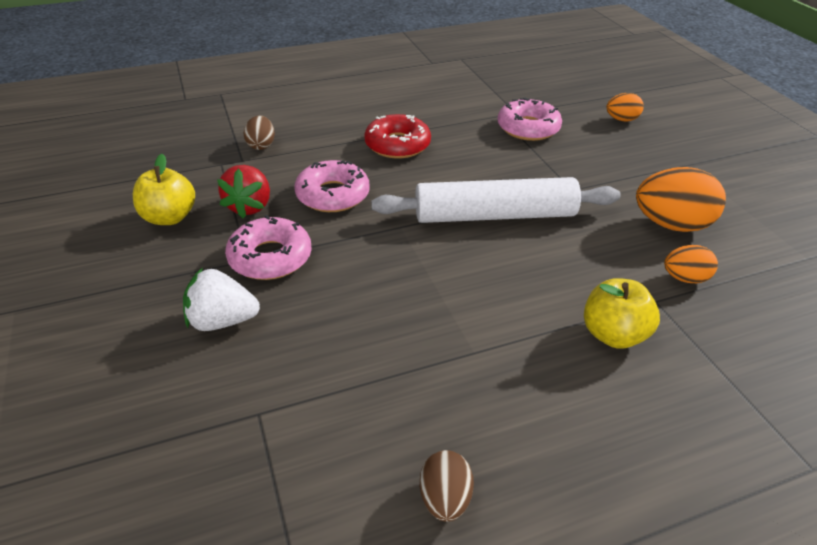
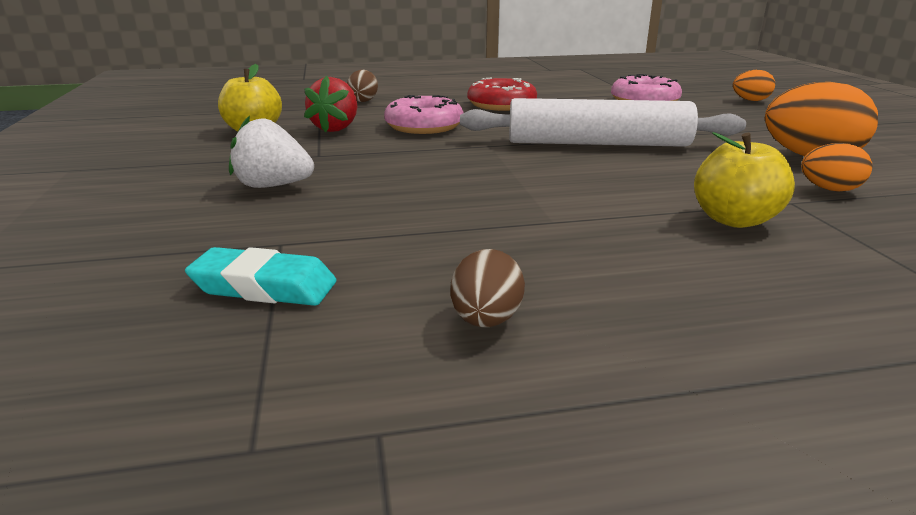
camera: 10 degrees right, 15 degrees down
pink donut [225,215,312,280] -> none
none -> turquoise eraser [185,247,336,306]

